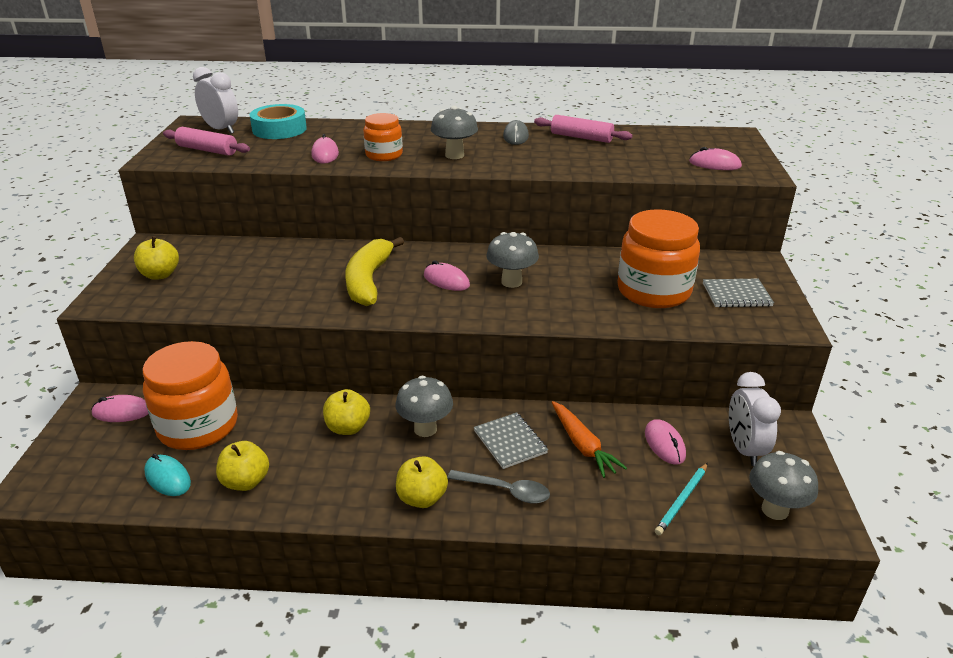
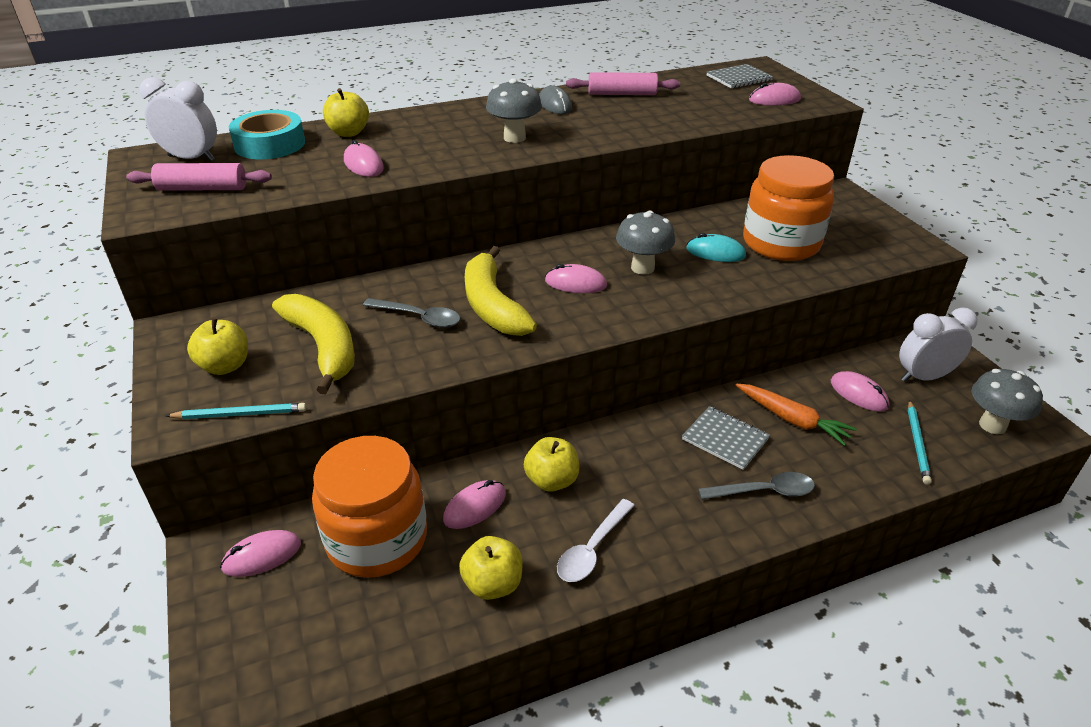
camera: 25 degrees left, 5 degrees up
turquoise mouse [144,454,191,496] -> turquoise mouse moved to [686,233,746,262]
orange jar [363,113,403,161] -> none
grey mushroom [395,376,453,437] -> none
yellow apple [396,456,448,508] -> yellow apple moved to [323,88,369,137]
grey notebook [703,279,774,307] -> grey notebook moved to [707,64,773,88]
white clock [729,372,781,466] -> white clock turned 105 degrees clockwise [899,308,978,382]
none -> turquoise pencil [166,403,307,419]
none -> yellow banana [272,294,355,394]
none -> grey spoon [363,298,460,328]
none -> pink mouse [443,480,506,529]
none -> white spoon [557,499,635,582]

